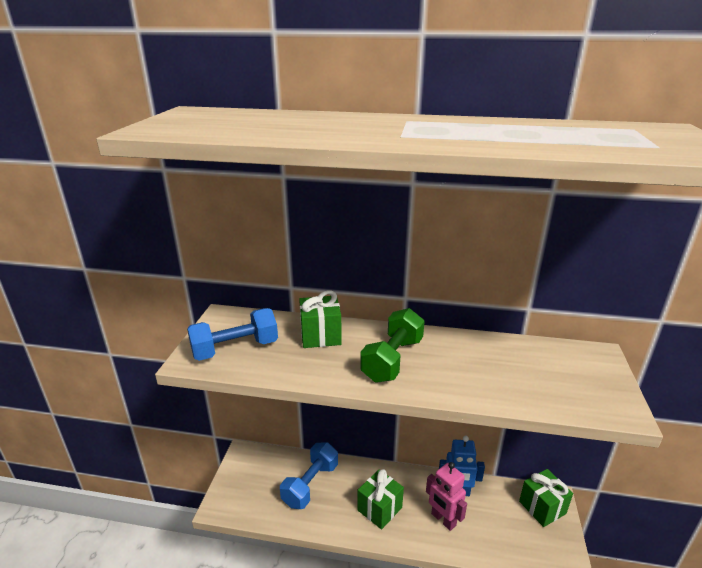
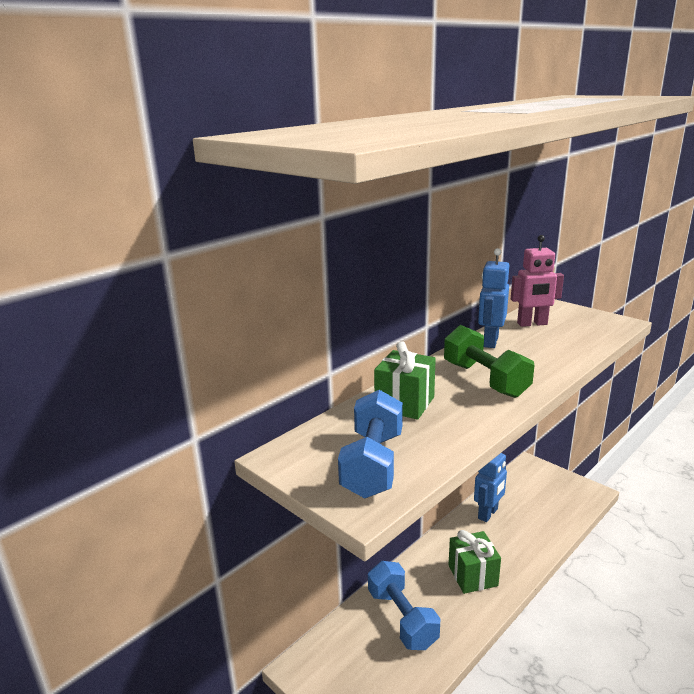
camera: 55 degrees left, 5 degrees down
pink robot [426,462,467,531] -> pink robot moved to [511,235,564,327]
green gift [519,469,573,527] -> none
none -> blue robot [478,248,509,348]

